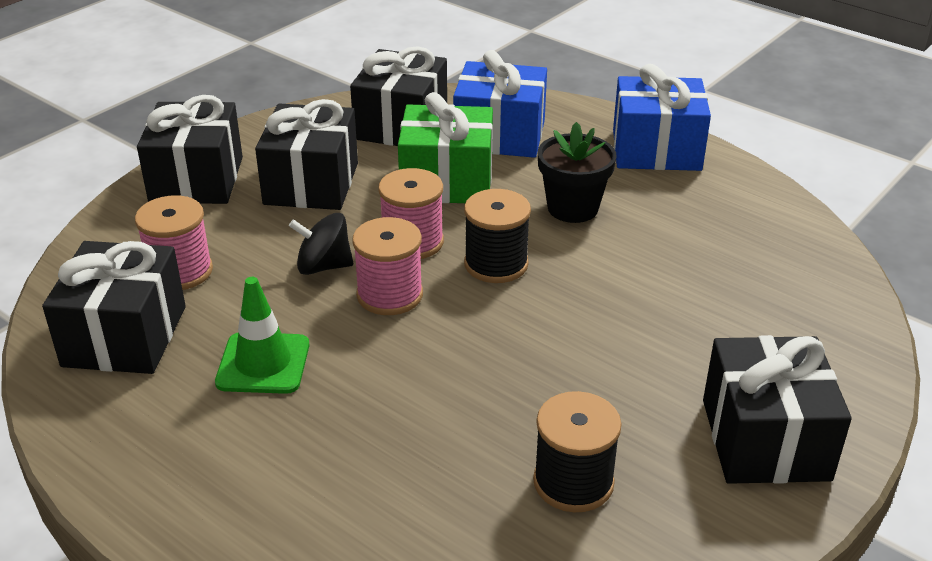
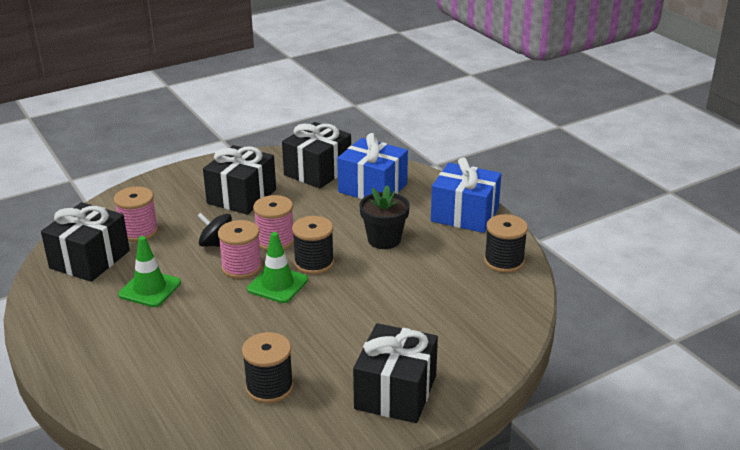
camera: 20 degrees right, 5 degrees down
black gift [137,95,243,204] -> none
green gift [398,92,493,203] -> none
none -> green traffic cone [247,232,308,303]
none -> black spool [484,214,528,273]

